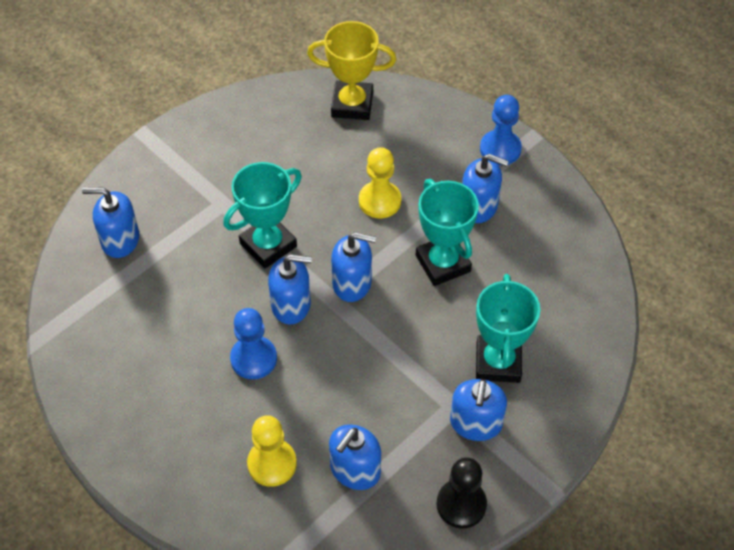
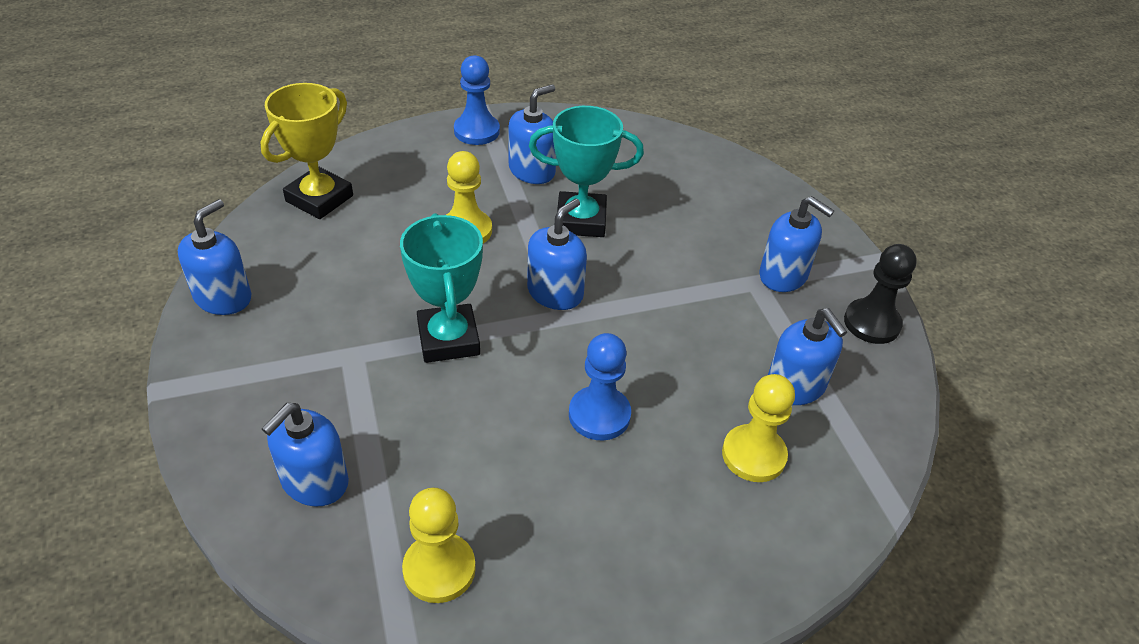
camera: 65 degrees left, 10 degrees down
blue soap dispenser [268,255,312,325] -> blue soap dispenser moved to [178,199,251,315]
turquoise trophy [476,274,540,383] -> none
none -> yellow pawn [402,488,476,603]

